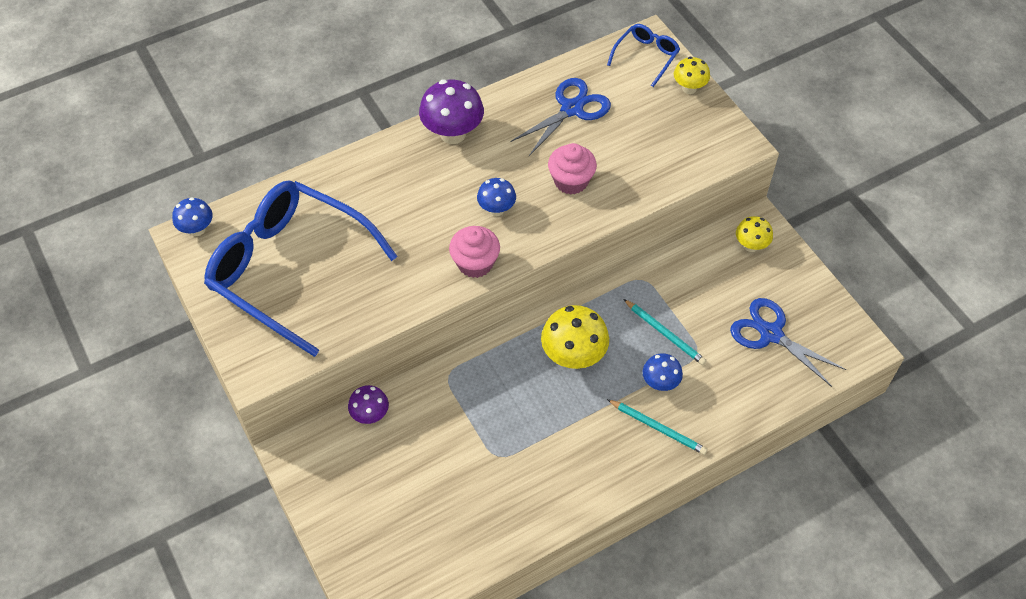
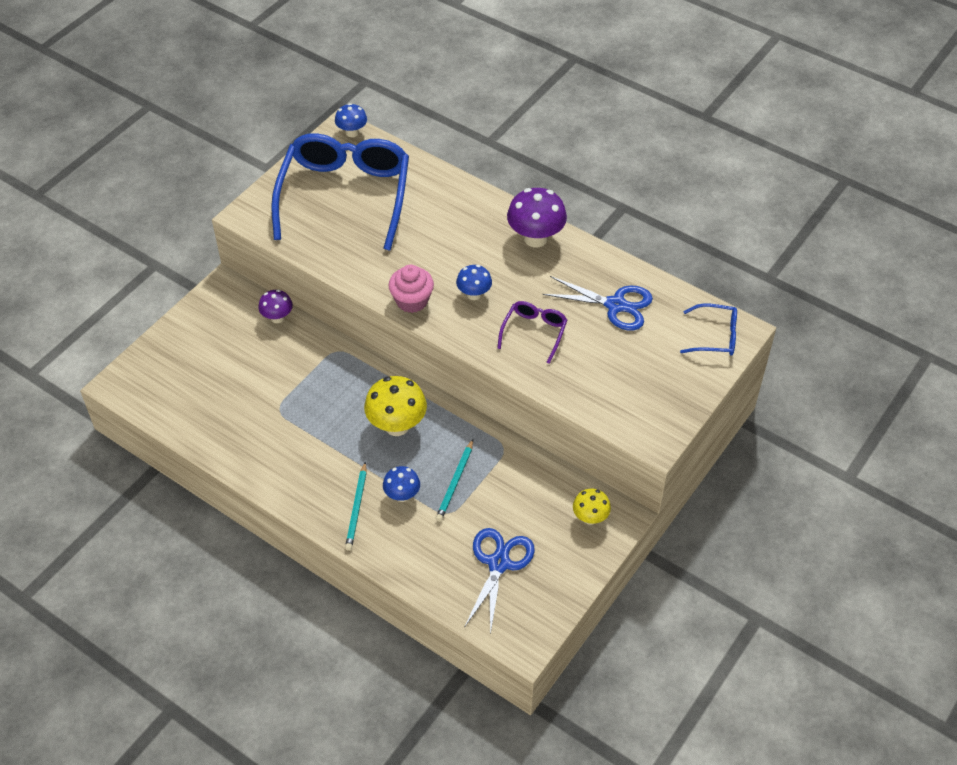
camera: 65 degrees right, 5 degrees down
pink cupcake [548,143,597,195] -> purple glasses [497,301,567,364]
yellow mushroom [674,57,710,94] -> none

